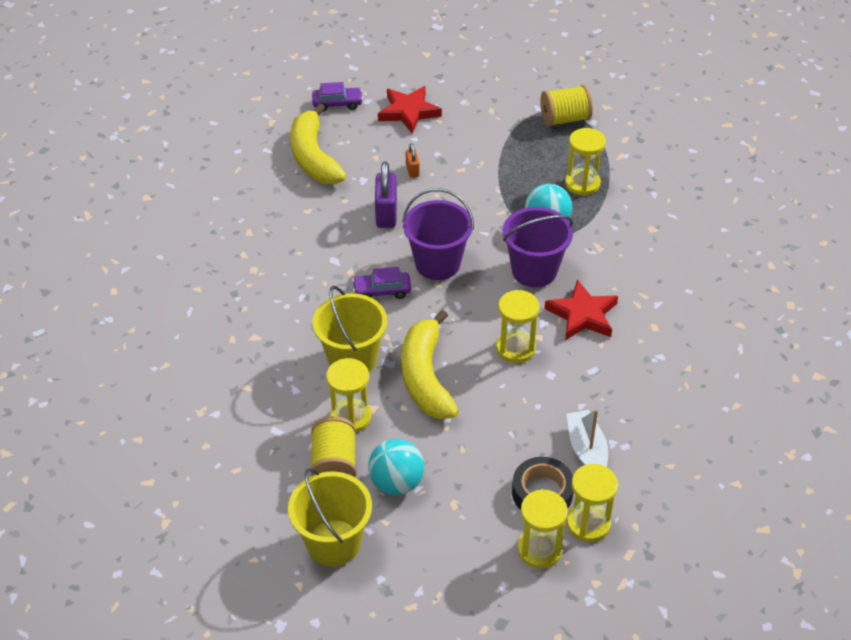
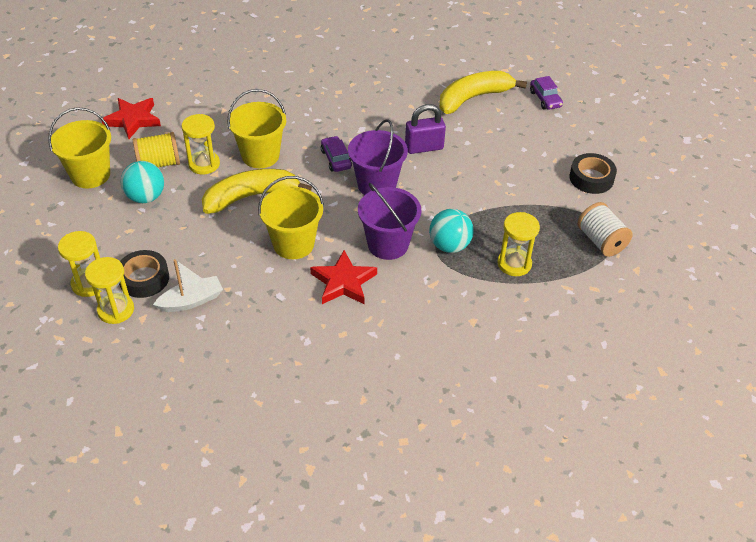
camera: 75 degrees right, 0 degrees up
red star [378,86,442,134] -> red star moved to [101,98,161,139]
orange padlock [406,143,420,178] -> none
yellow hourglass [496,290,539,363] -> yellow bucket [258,176,324,259]
yellow spool [540,85,593,127] -> white spool [577,202,633,257]
none -> black tape [569,153,617,194]

